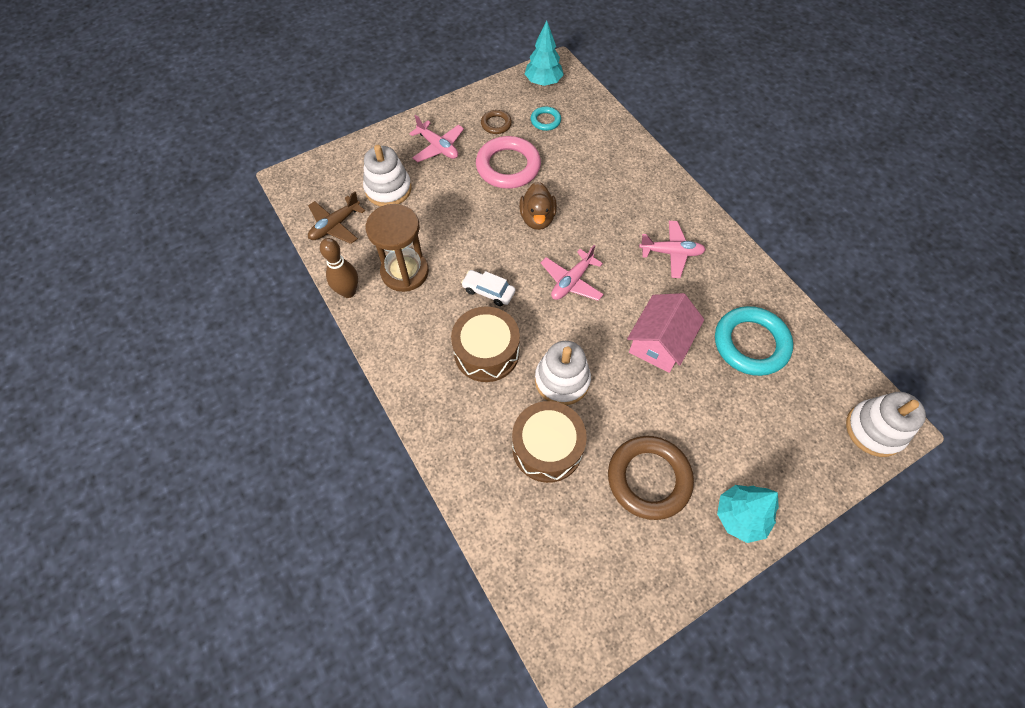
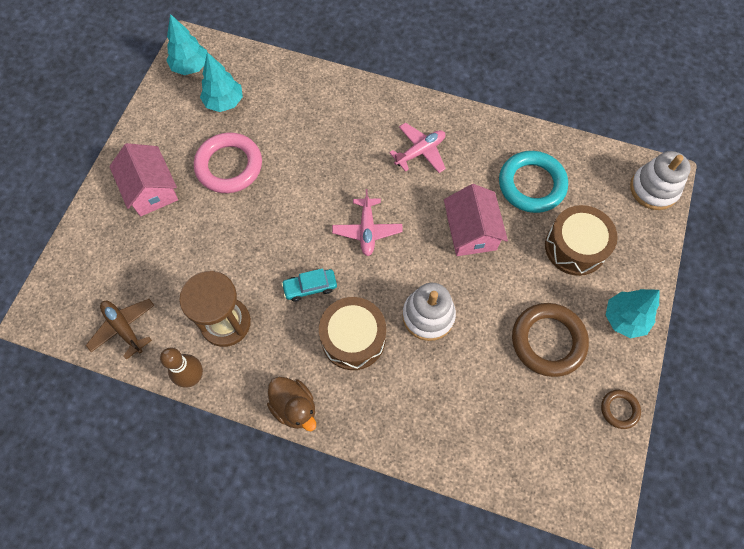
camera: 40 degrees left, 5 degrees up
brown plane [308,192,365,244] -> brown plane turned 135 degrees clockwise [86,299,155,360]
white stacking toy [363,145,412,206] -> none
pink plane [409,115,464,162] -> pink house [109,143,178,217]
white car [461,270,515,306] -> turquoise car [281,268,337,301]
brown ring [481,110,512,134] -> brown ring moved to [601,390,641,429]
brown drum [512,401,587,483] -> brown drum moved to [545,205,618,276]
brown duck [519,182,557,230] -> brown duck moved to [267,377,316,431]
turquoise ring [531,106,561,131] -> turquoise tree [200,52,243,112]

